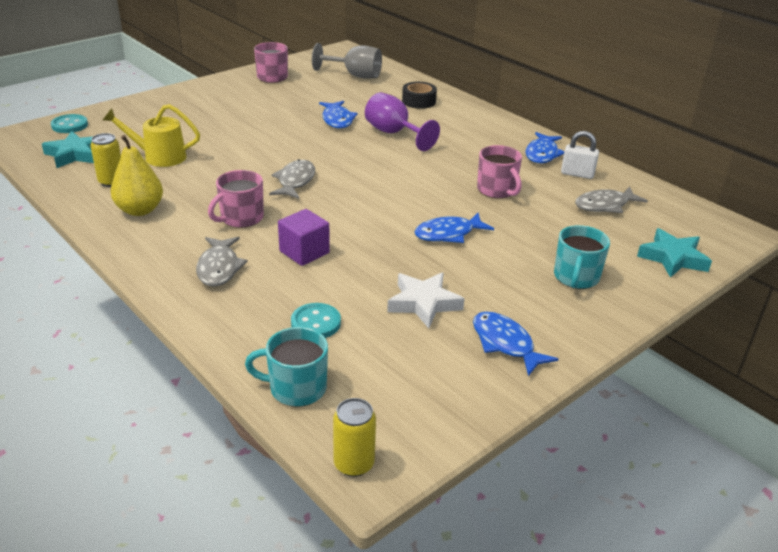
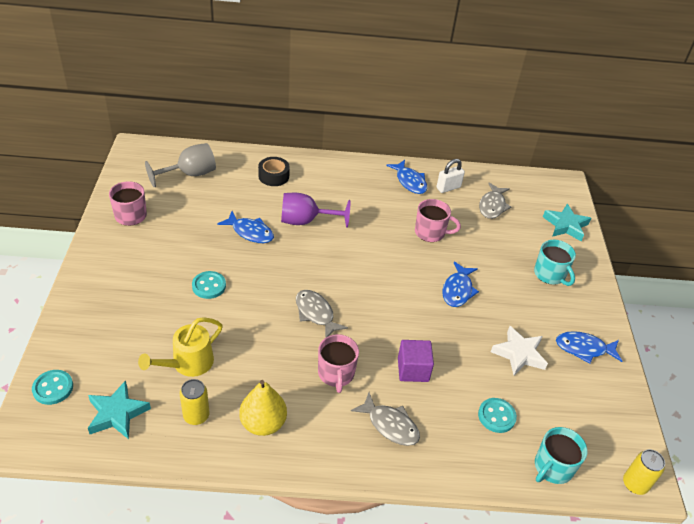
camera: 50 degrees left, 10 degrees up
none -> turquoise button [192,271,226,299]

